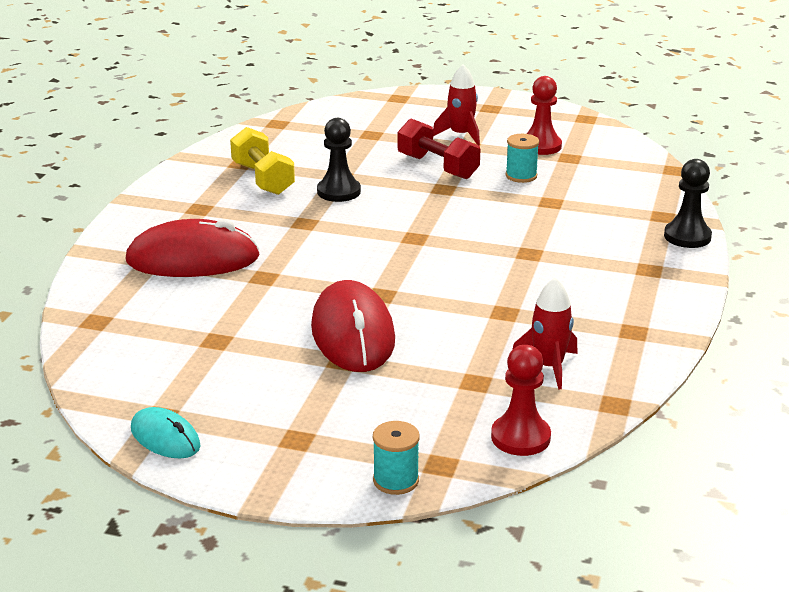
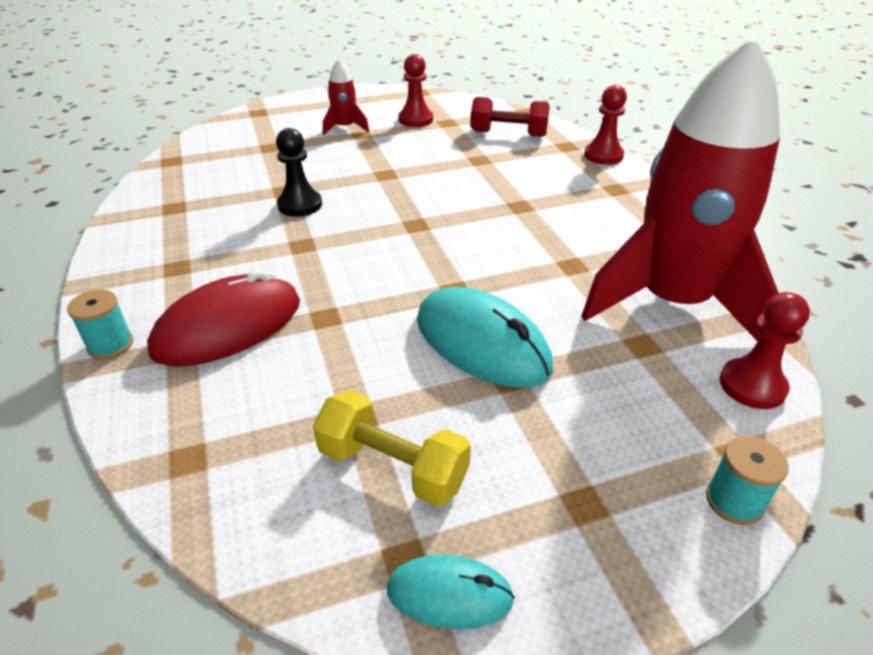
camera: 35 degrees left, 10 degrees up
yellow dumbbell [230,127,295,195] -> yellow dumbbell moved to [313,390,471,507]
red mouse [311,280,395,372] -> turquoise mouse [417,287,553,388]
red dumbbell [398,119,481,179] -> red dumbbell moved to [471,97,550,137]
turquoise spool [506,134,539,183] -> turquoise spool moved to [67,289,133,360]
red rocket [512,278,578,390] -> red rocket [582,35,780,341], size x2.49
black pawn [664,159,712,248] -> red pawn [584,85,627,165]

